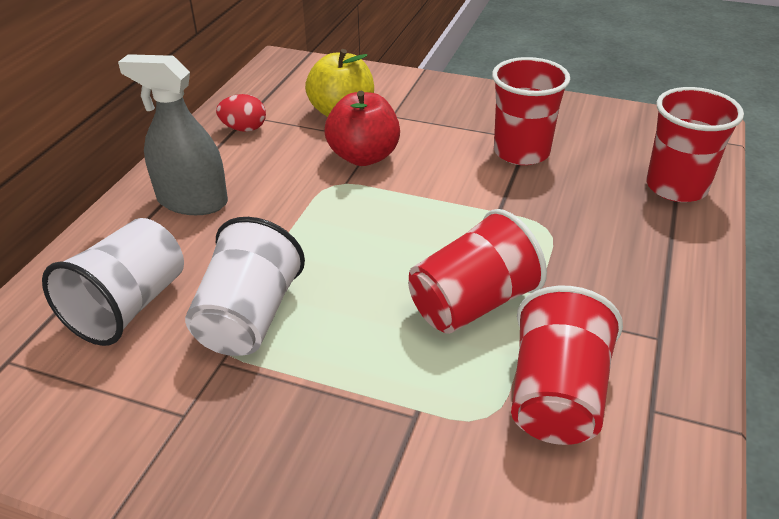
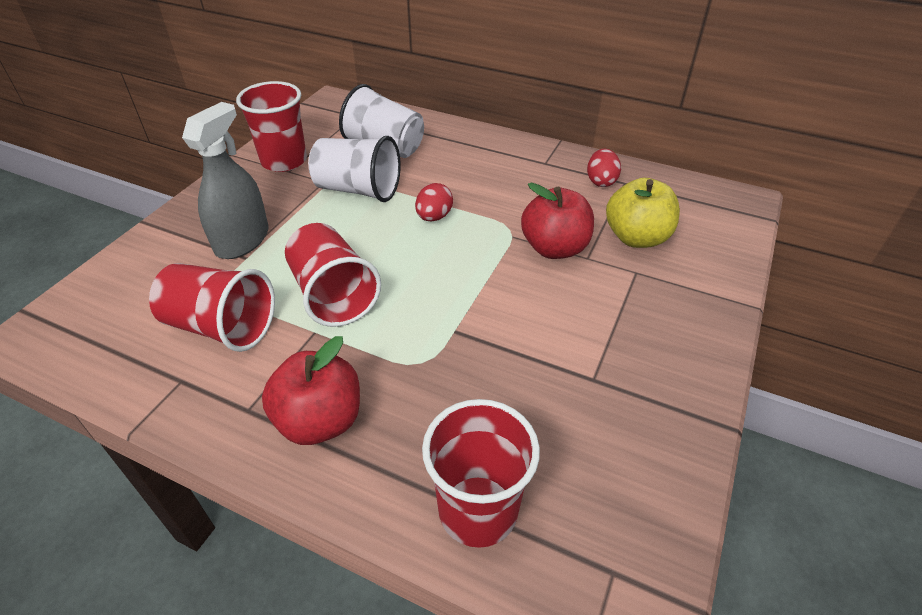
camera: 95 degrees right, 5 degrees up
grey spray bottle [118,54,228,215] -> grey spray bottle moved to [182,102,269,259]
red cup [492,57,570,165] -> red cup moved to [236,81,307,172]
none -> red apple [262,336,360,445]
none -> red egg [415,183,453,221]

